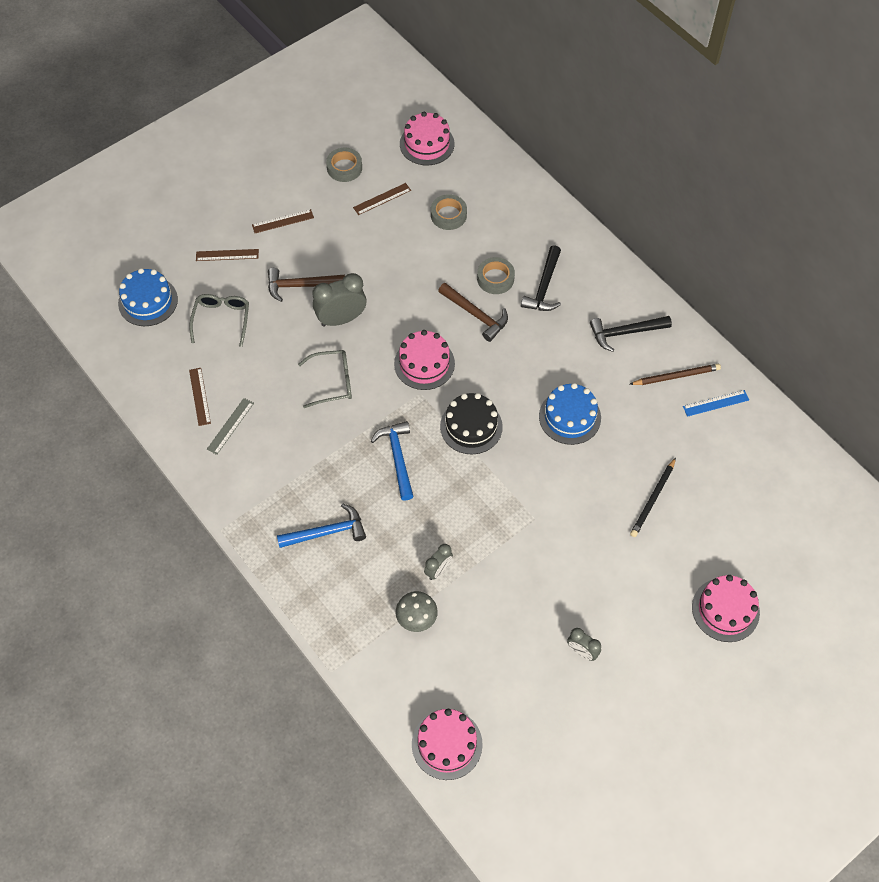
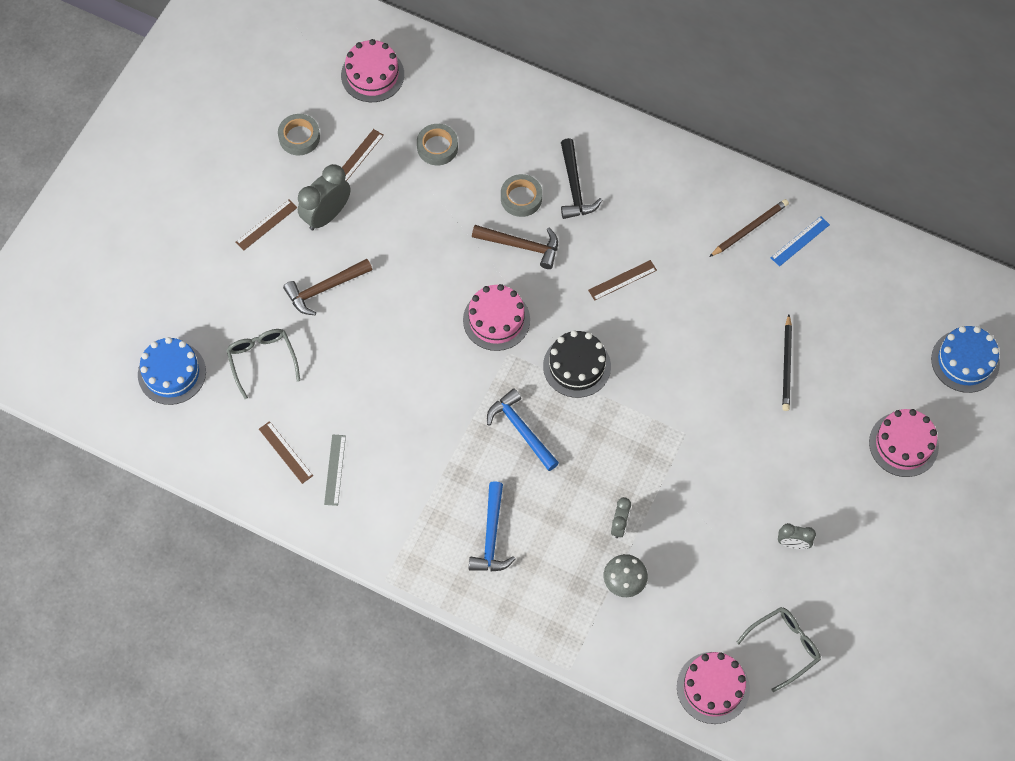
camera: 25 degrees left, 5 degrees up
brown ruler [196,249,259,261] -> brown ruler moved to [588,260,657,301]
blue hammer [277,503,366,548] -> blue hammer turned 135 degrees clockwise [469,481,515,572]
grey glasses [298,350,352,408] -> grey glasses moved to [736,607,821,692]
grey clock [312,273,367,327] -> grey clock moved to [298,164,351,230]
blue cake [539,383,601,445] -> blue cake moved to [931,326,1000,393]
black hammer [590,316,672,352] -> none

